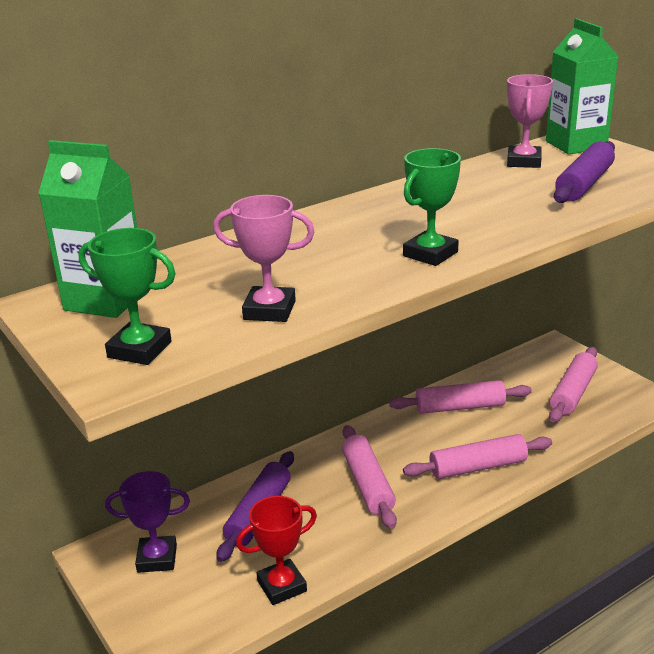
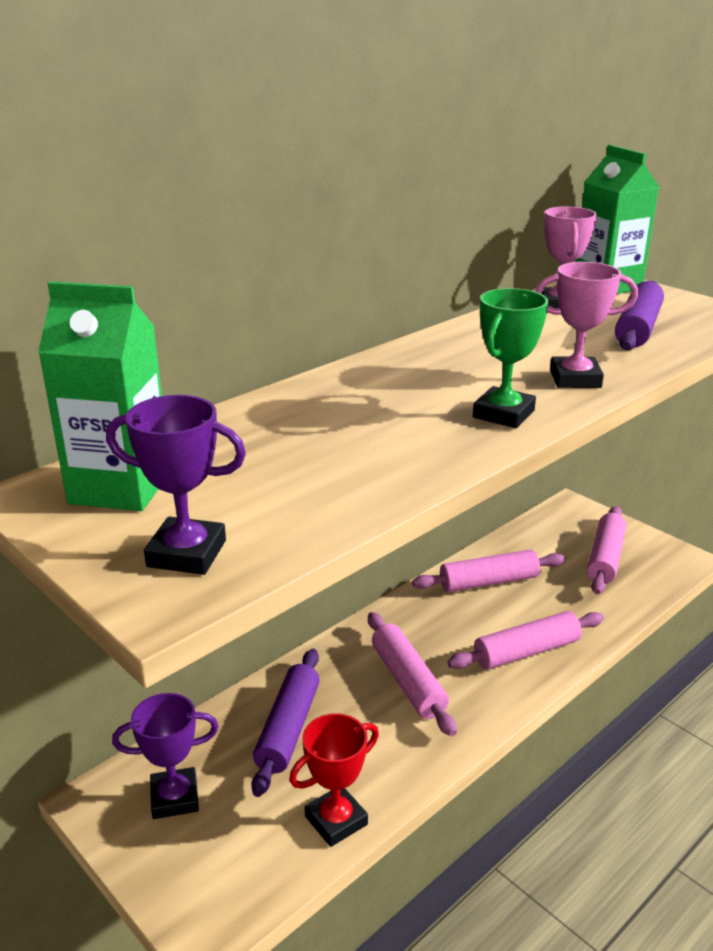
camera: 10 degrees left, 0 degrees up
green trophy [78,228,176,365] -> purple trophy [106,395,246,575]
pink trophy [213,195,315,322] -> pink trophy moved to [536,262,638,388]

